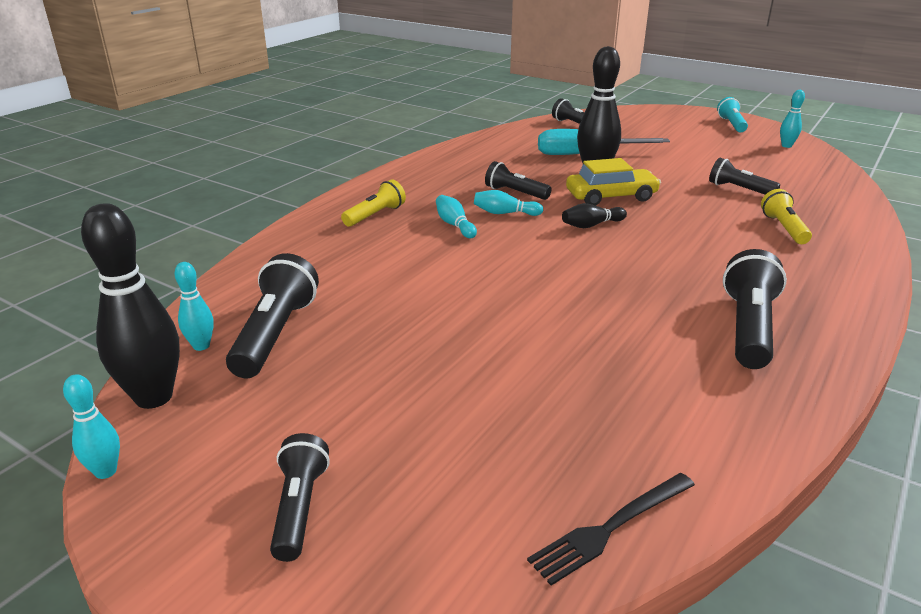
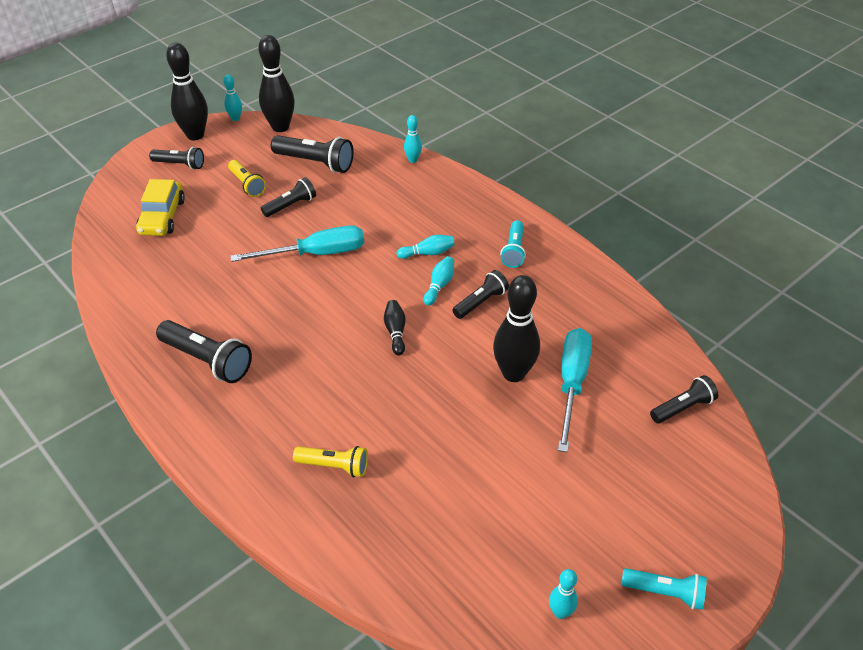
camera: 105 degrees right, 15 degrees up
turquoise bowling pin [174,262,214,351] -> turquoise bowling pin moved to [404,115,422,163]
yellow flashlight [341,179,406,227] -> yellow flashlight moved to [228,160,266,197]
black fork [527,473,695,586] -> none
yellow car [566,158,661,206] -> yellow car moved to [136,179,185,236]
black flashlight [709,158,780,195] -> black flashlight moved to [261,177,316,217]
none -> black bowling pin [166,43,208,140]
none -> turquoise screwdriver [230,225,364,262]
none -> turquoise flashlight [500,220,526,268]

